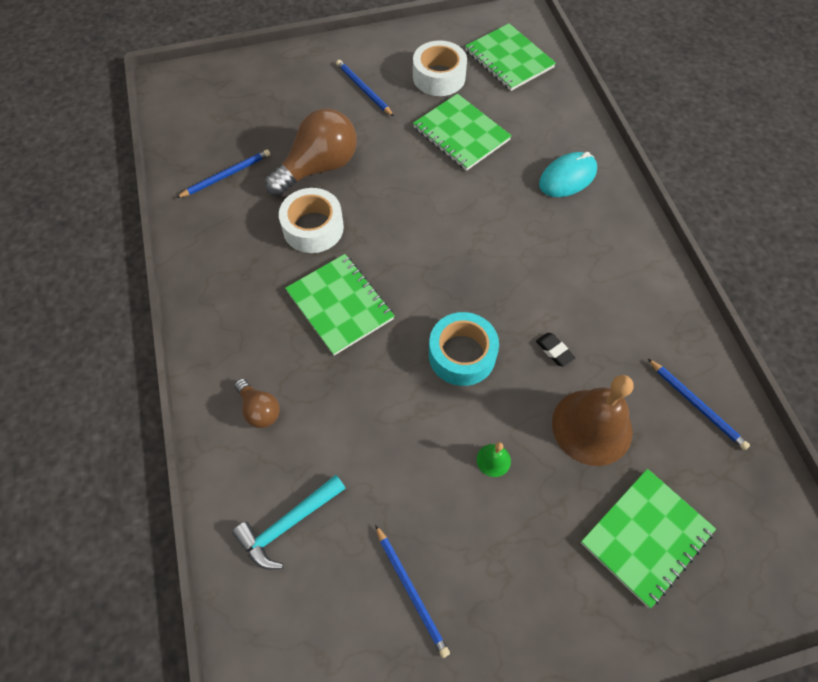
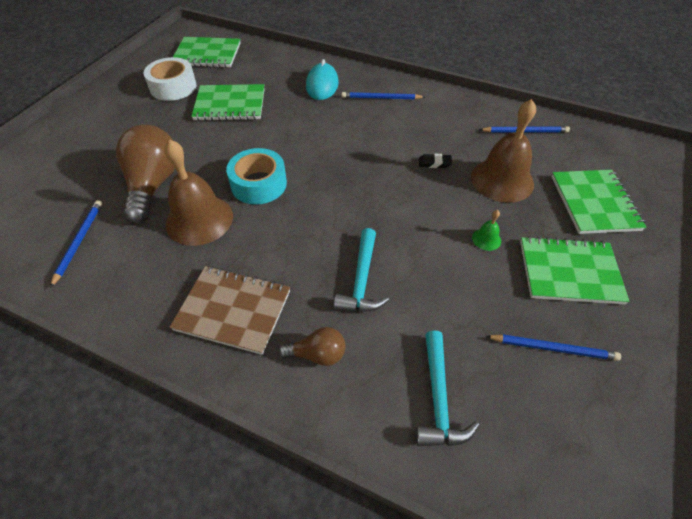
camera: 50 degrees left, 10 degrees down
white tape [279,188,344,253] -> brown bell [164,139,233,246]
green notebook [285,254,394,356] -> green notebook moved to [520,236,630,305]
blue pencil [336,60,394,117] -> blue pencil moved to [342,92,425,99]
turquoise tape [429,312,499,386] -> turquoise tape moved to [226,148,287,205]
none -> brown notebook [170,266,290,355]
none -> turquoise hammer [334,228,389,312]

